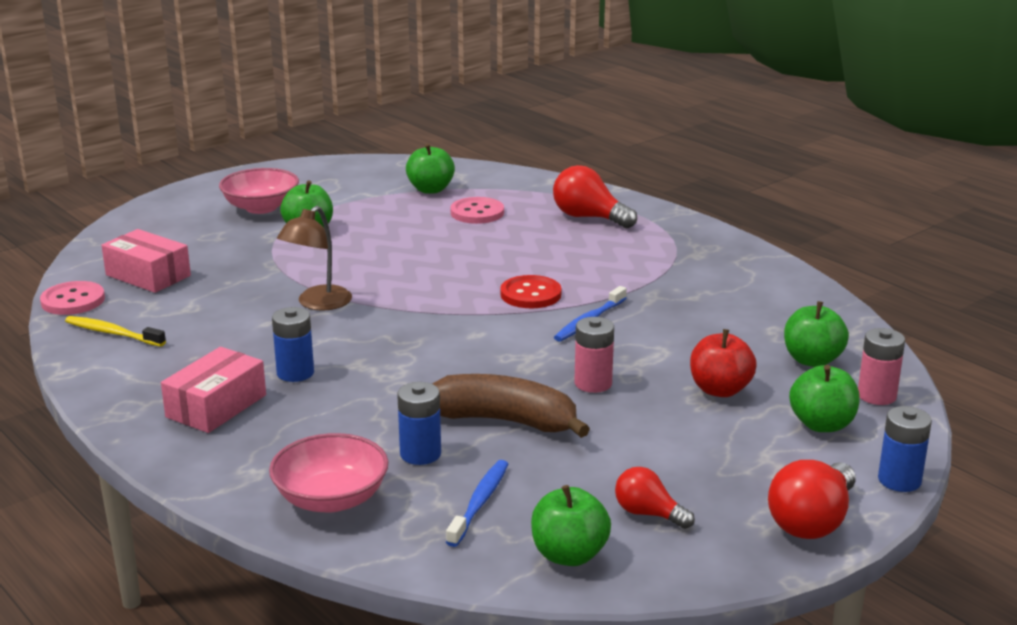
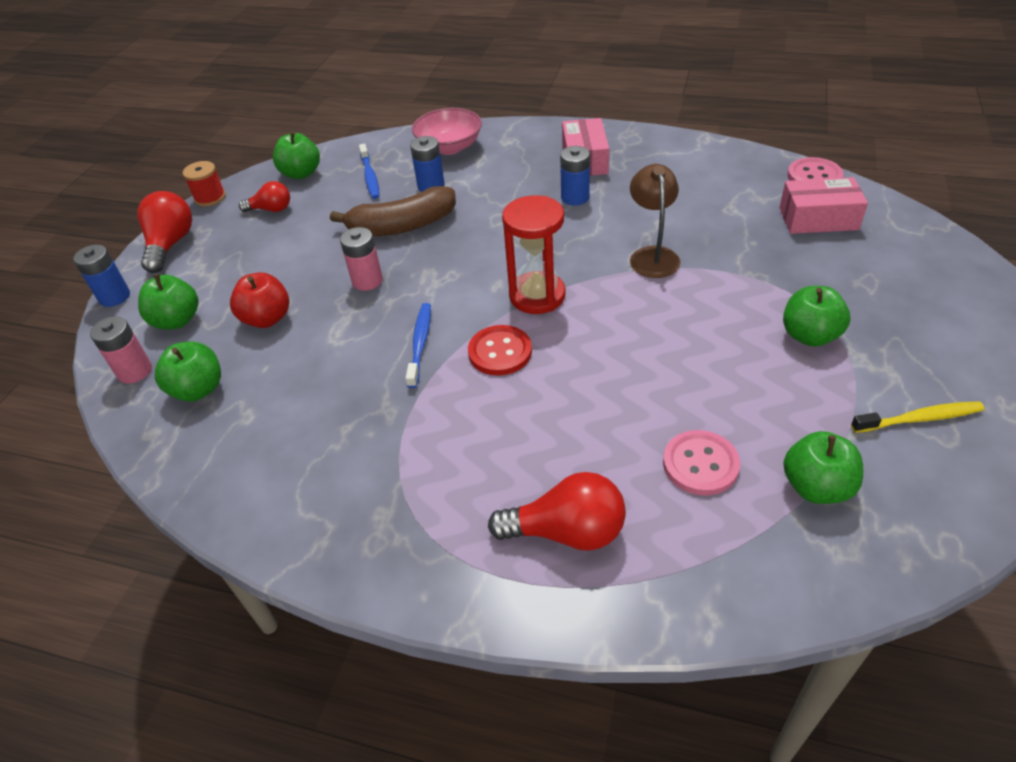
camera: 150 degrees right, 20 degrees up
yellow toothbrush [65,316,166,347] -> yellow toothbrush moved to [851,401,985,433]
pink bowl [219,168,299,214] -> none
none -> red spool [183,161,226,207]
none -> red hourglass [502,195,565,314]

